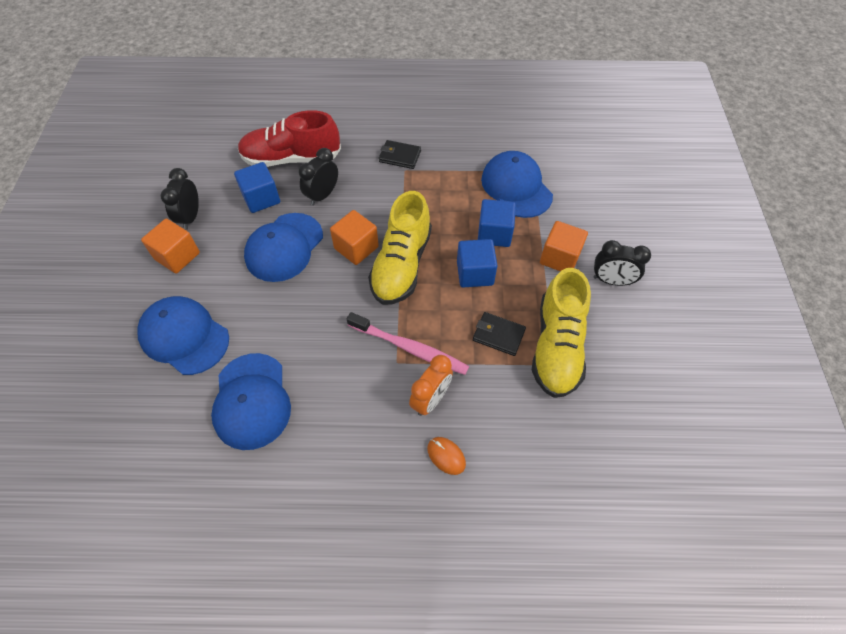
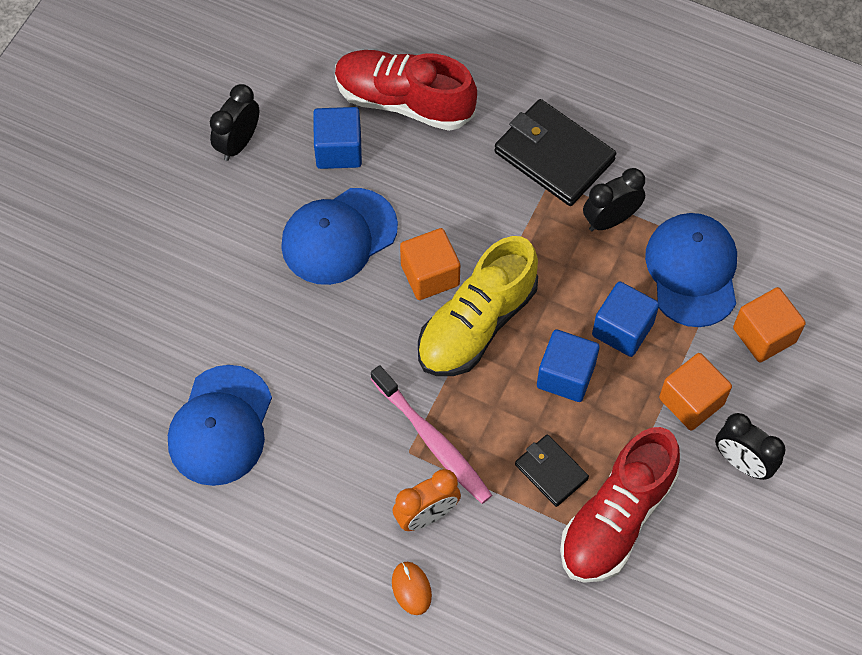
camera: 25 degrees right, 5 degrees up
blue cap [137,296,229,375] -> none
orange cube [141,219,200,273] -> orange cube moved to [733,287,806,362]
black clock [299,148,338,205] -> black clock moved to [583,168,645,231]
black wallet [379,140,421,169] -> black wallet [494,99,616,206], size x1.78
yellow shoe [532,268,591,398] -> red shoe [560,427,680,583]

